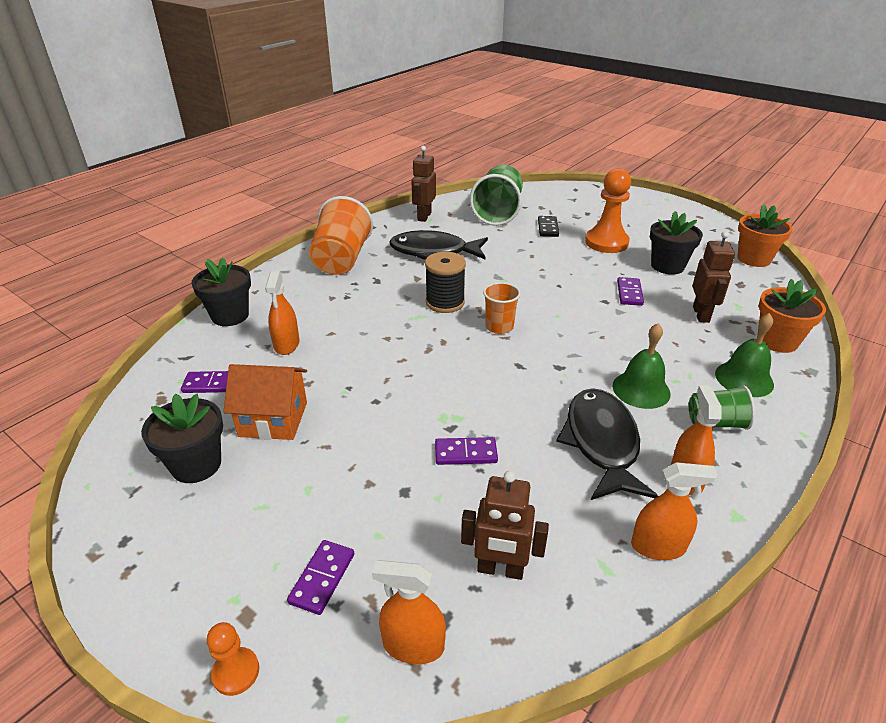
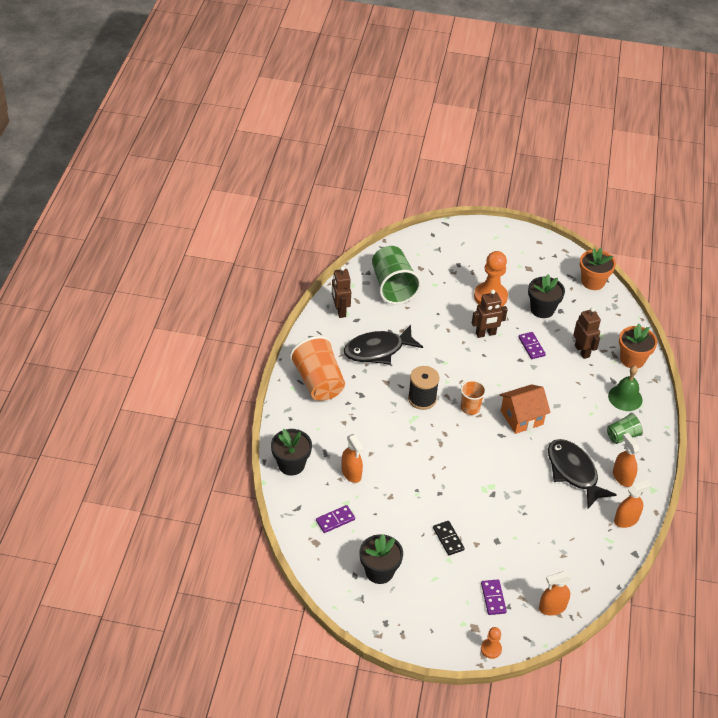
camera: 30 degrees left, 10 degrees up
orange house [223,364,307,440] -> orange house moved to [500,384,551,434]
purple domino [435,437,498,465] -> none
brown robot [461,471,549,580] -> brown robot moved to [472,290,508,338]
black domino [538,216,559,237] -> black domino moved to [433,521,465,555]
green bell [613,323,671,409] -> none

